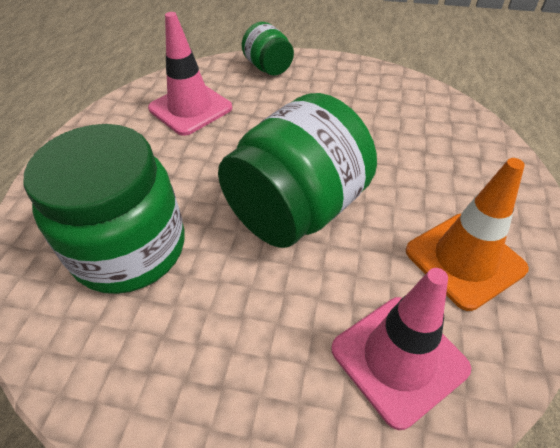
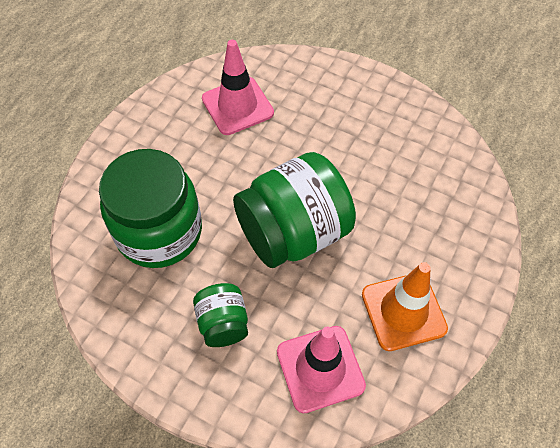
camera: 15 degrees right, 10 degrees up
green jar [242,22,294,76] -> green jar moved to [193,283,248,347]

